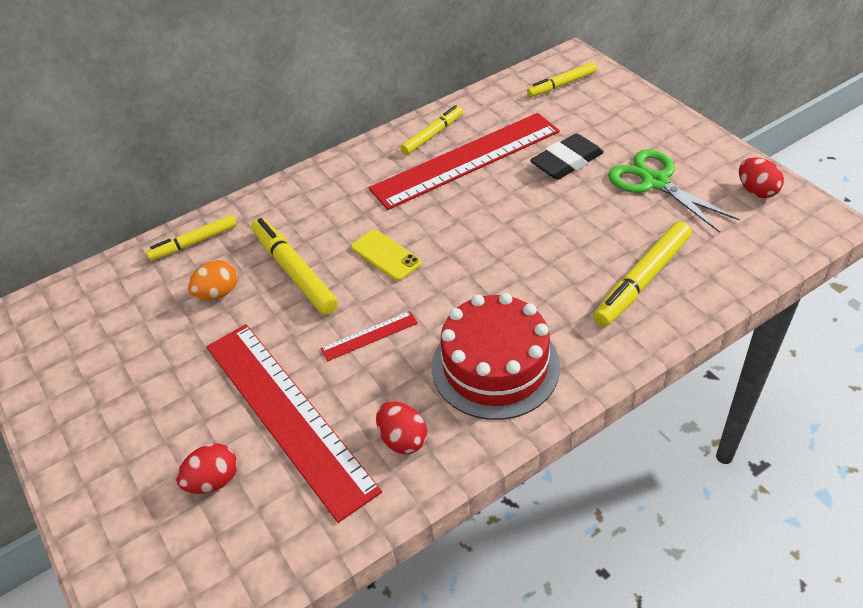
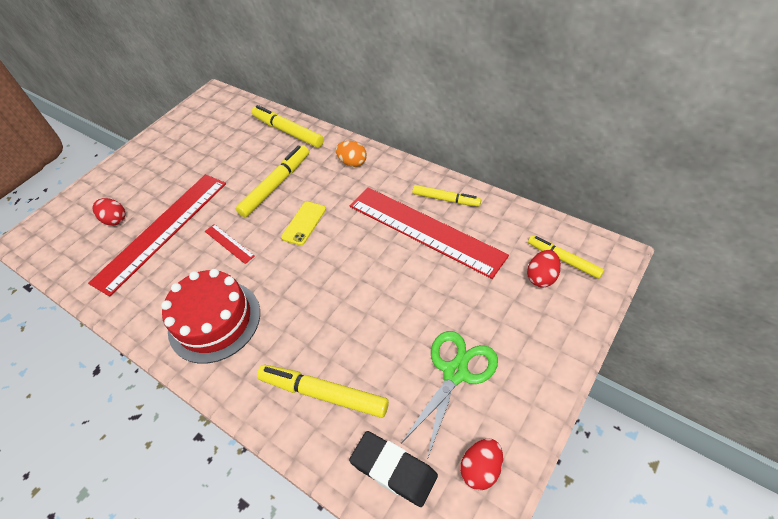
camera: 70 degrees right, 5 degrees up
yellow marker [146,215,237,261] -> yellow marker [252,105,324,148], size x1.54
orange egg [188,260,237,300] -> orange egg moved to [336,141,367,167]
red egg [376,401,427,454] -> red egg moved to [527,250,561,288]
black eraser [530,133,604,180] -> black eraser moved to [349,431,438,507]

